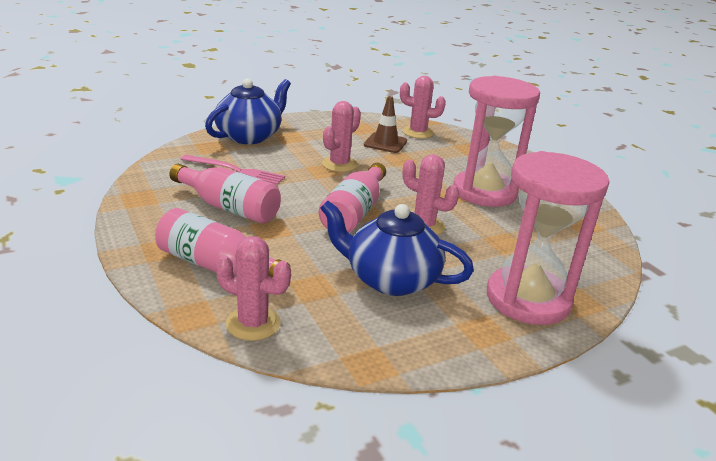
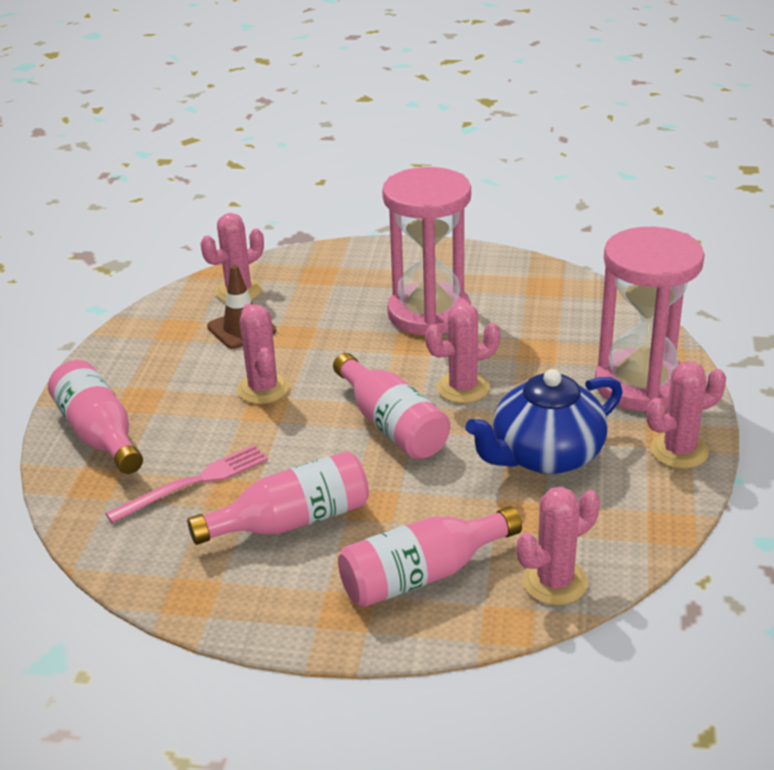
camera: 50 degrees left, 5 degrees up
blue teapot [205,78,291,144] -> pink bottle [48,360,143,474]
none -> pink cactus [647,361,726,469]

